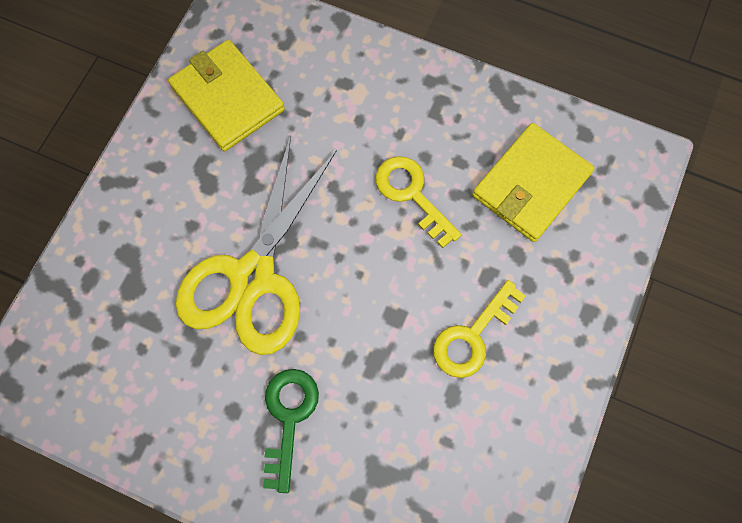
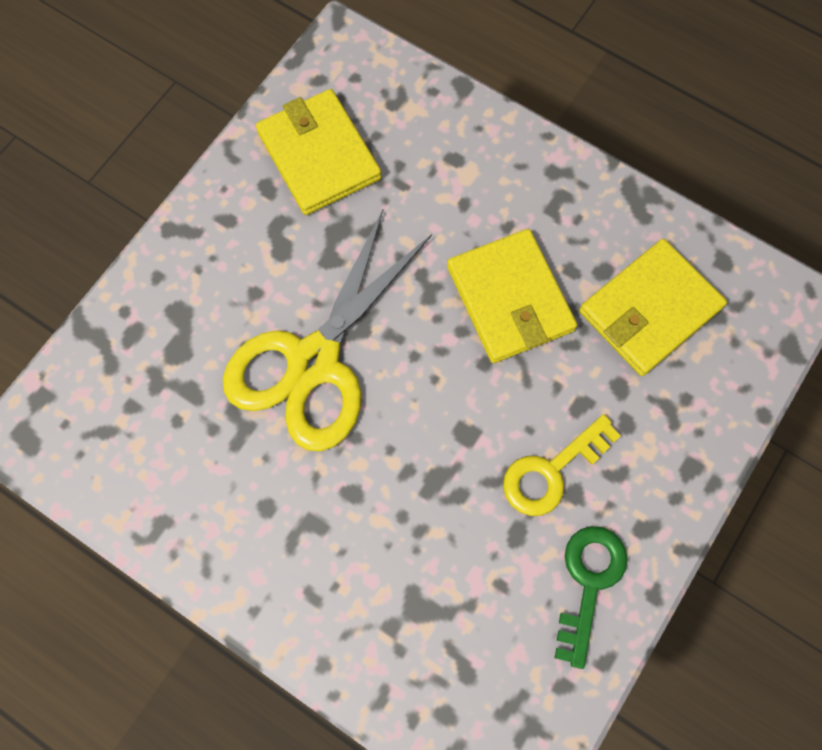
camera: 10 degrees right, 0 degrees up
green key [263,369,319,493] -> green key moved to [555,526,628,669]
yellow key [376,156,461,248] -> yellow wallet [447,229,577,363]

